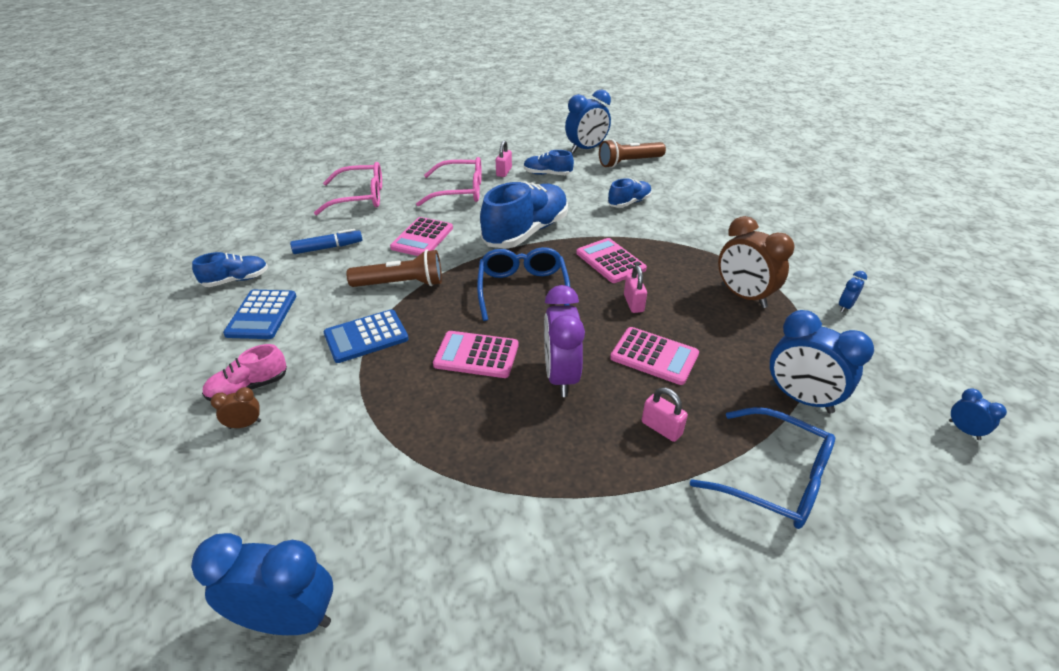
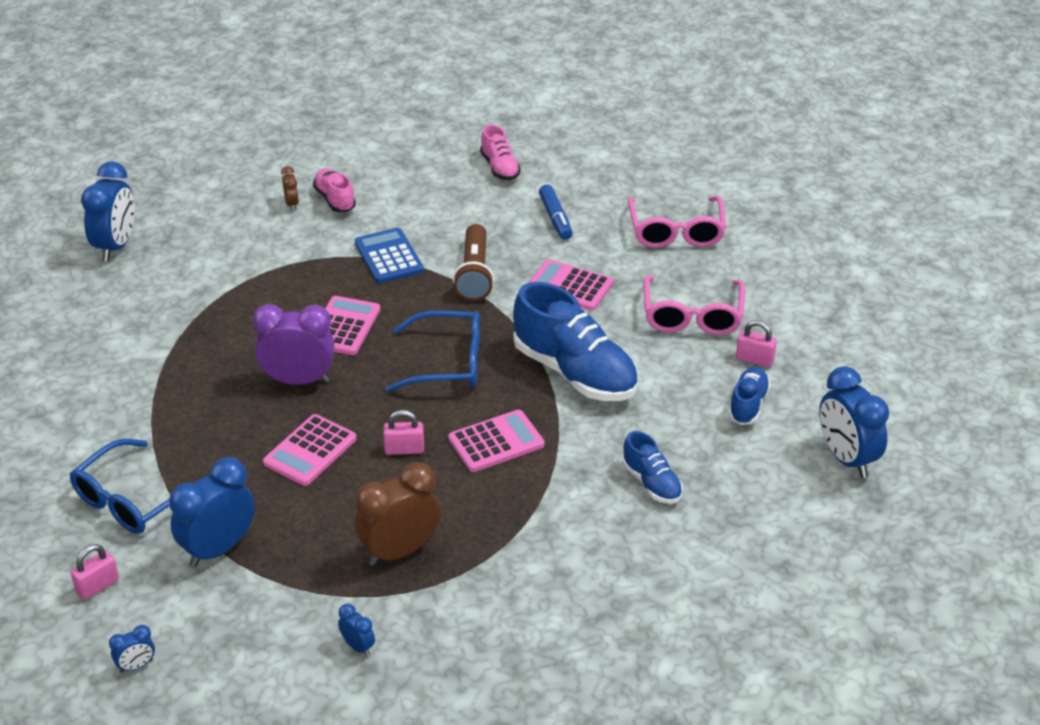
camera: 95 degrees right, 0 degrees up
blue shoe [192,252,268,287] -> pink shoe [480,124,521,180]
blue calculator [223,290,296,339] -> none
brown flashlight [599,139,666,168] -> none
pink padlock [642,387,688,442] -> pink padlock moved to [70,544,119,600]

